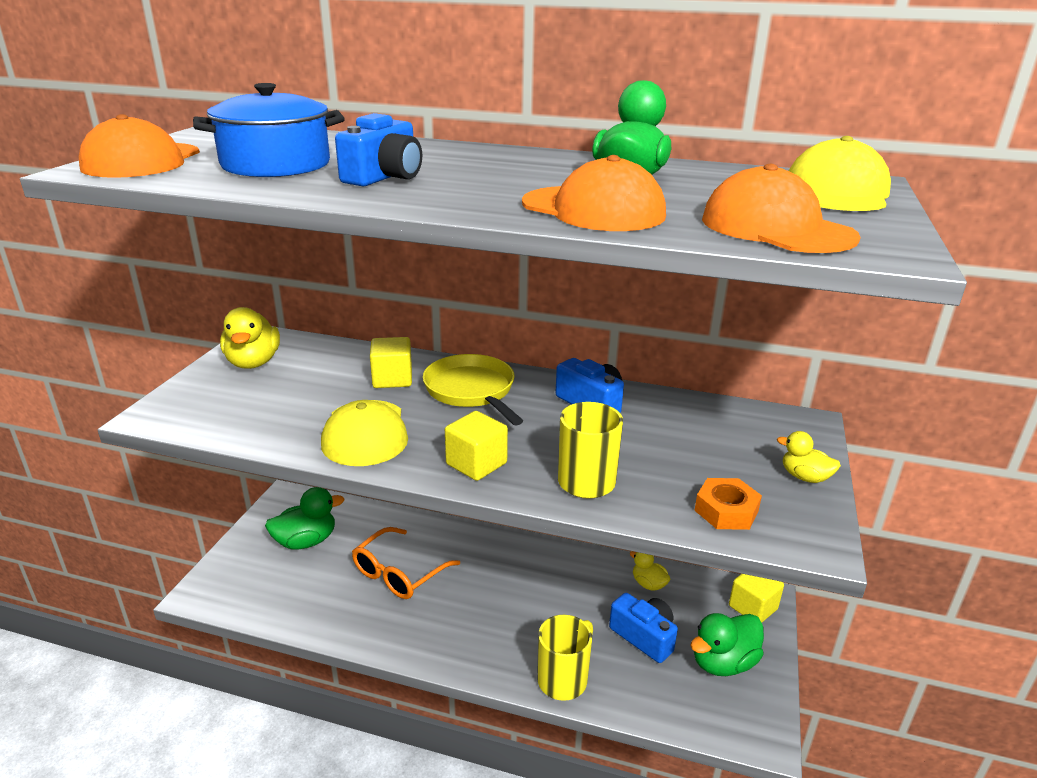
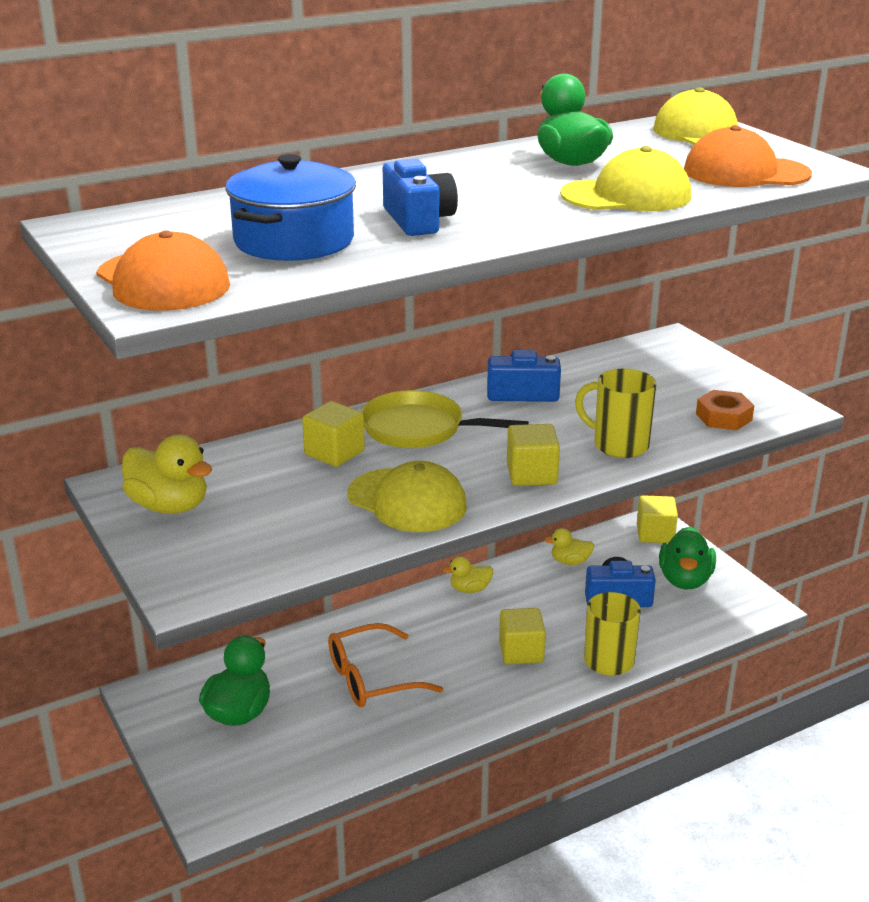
camera: 45 degrees left, 0 degrees up
orange glasses [352,527,460,599] -> orange glasses turned 75 degrees clockwise [328,623,443,707]
orange cap [522,155,666,231] -> yellow cap [560,146,691,211]
yellow duck [777,431,841,483] -> yellow duck moved to [443,556,493,593]
none -> yellow cube [499,608,546,664]

